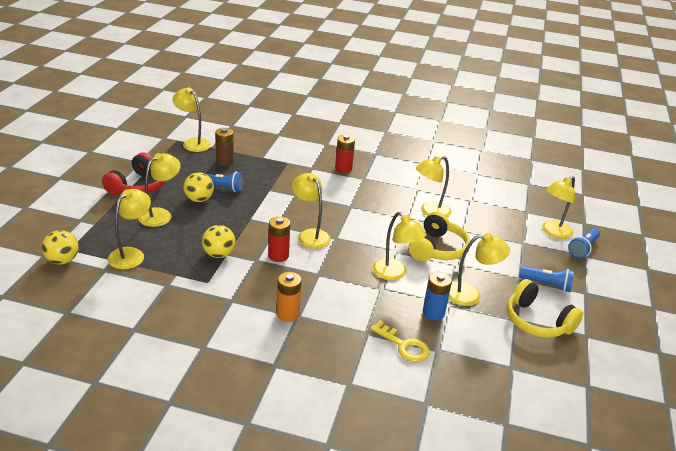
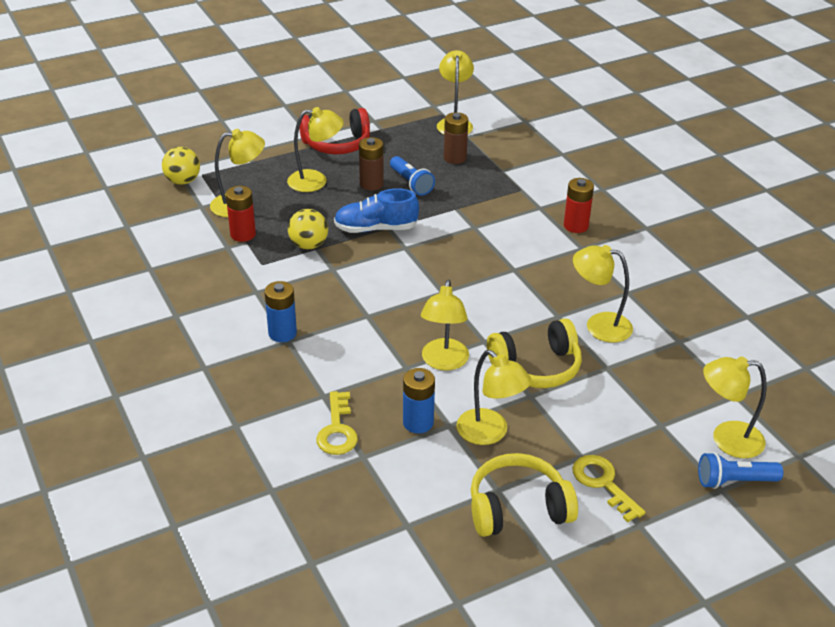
camera: 50 degrees right, 5 degrees up
yellow ball [184,172,214,202] -> brown battery [359,137,384,191]
red battery [268,216,290,262] -> red battery moved to [226,186,256,242]
orange battery [277,272,302,322] -> blue battery [265,281,297,342]
yellow lamp [292,173,331,249] -> none
yellow headphones [507,279,583,338] -> yellow headphones turned 75 degrees clockwise [471,453,578,537]
blue flashlight [519,266,574,292] -> yellow key [573,455,646,522]
none -> blue shoe [334,188,419,233]

